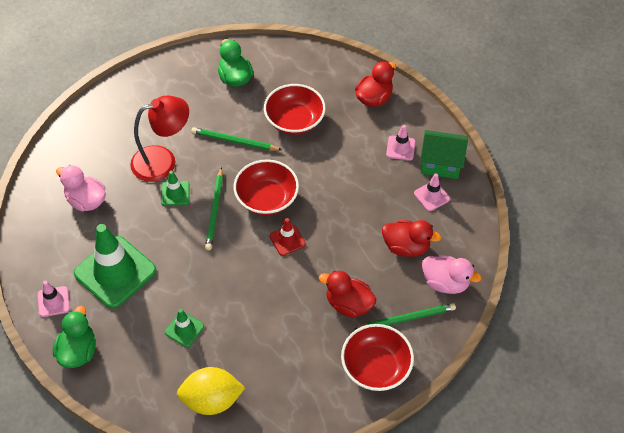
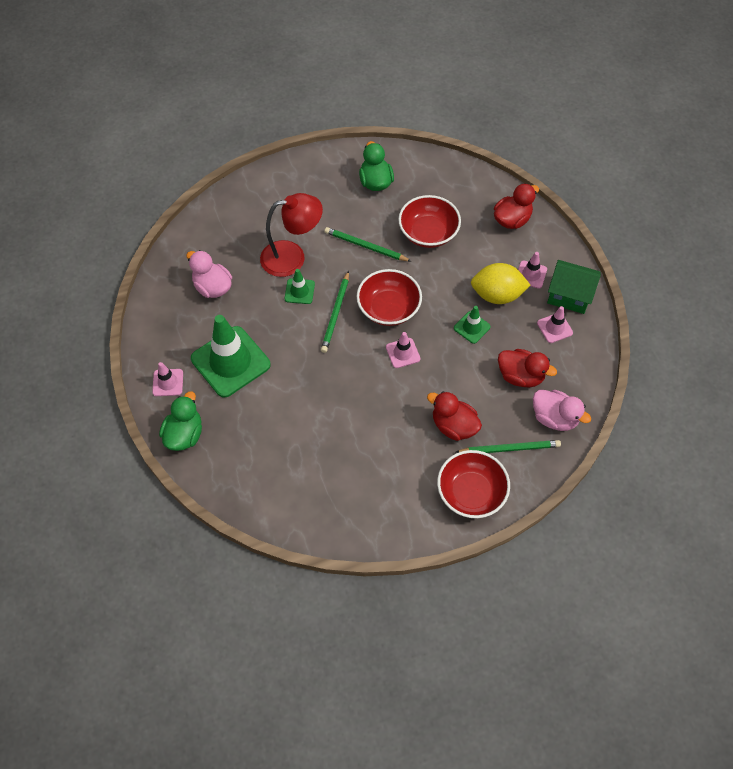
camera: 10 degrees right, 5 degrees up
green traffic cone [165,309,204,347] -> green traffic cone moved to [454,306,491,344]
yellow lemon [177,367,245,415] -> yellow lemon moved to [471,263,531,304]
red traffic cone [270,218,306,256] -> pink traffic cone [386,332,420,368]

